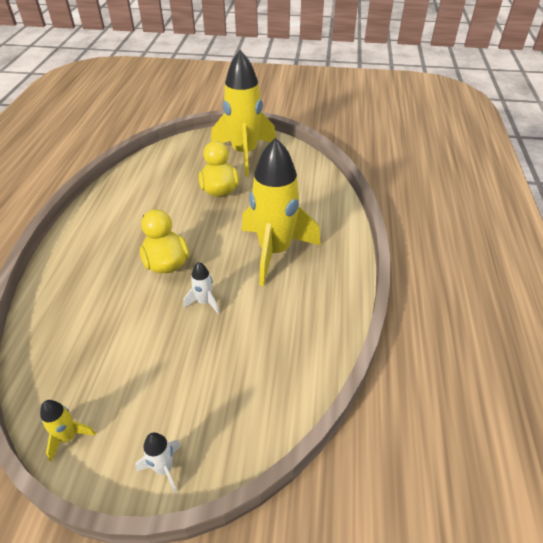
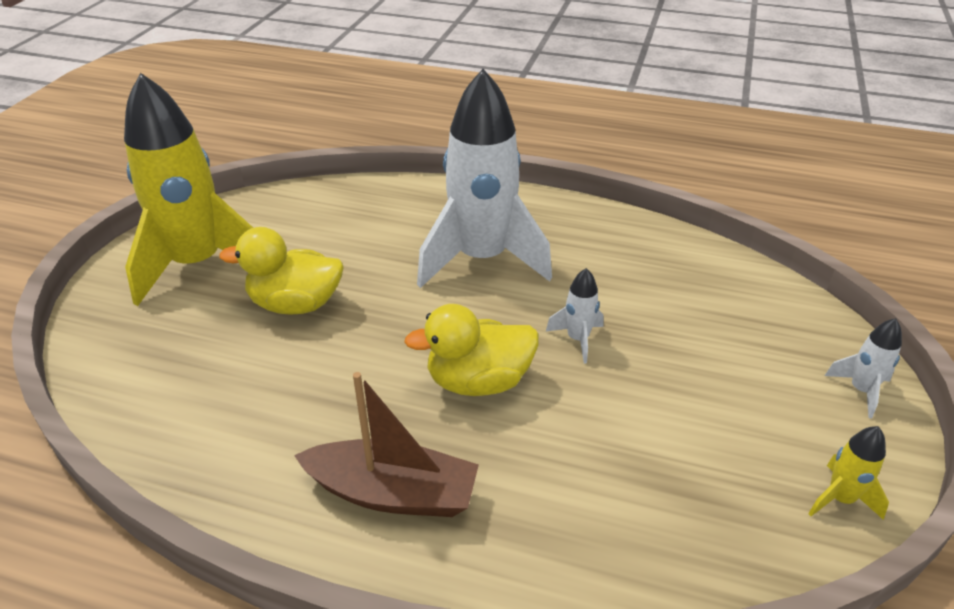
camera: 80 degrees left, 5 degrees down
yellow rocket [242,138,321,286] -> white rocket [417,69,552,288]
none -> brown boat [294,372,479,517]

